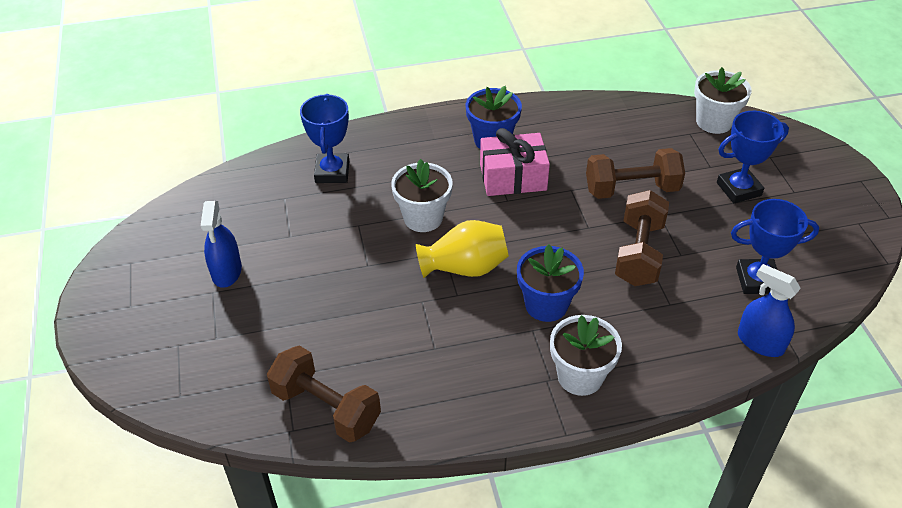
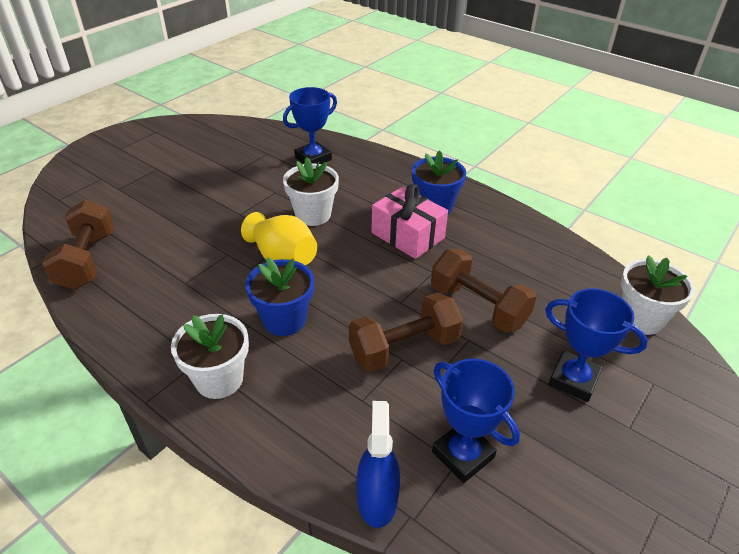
camera: 50 degrees right, 5 degrees down
blue spray bottle [201,201,242,288] -> none

